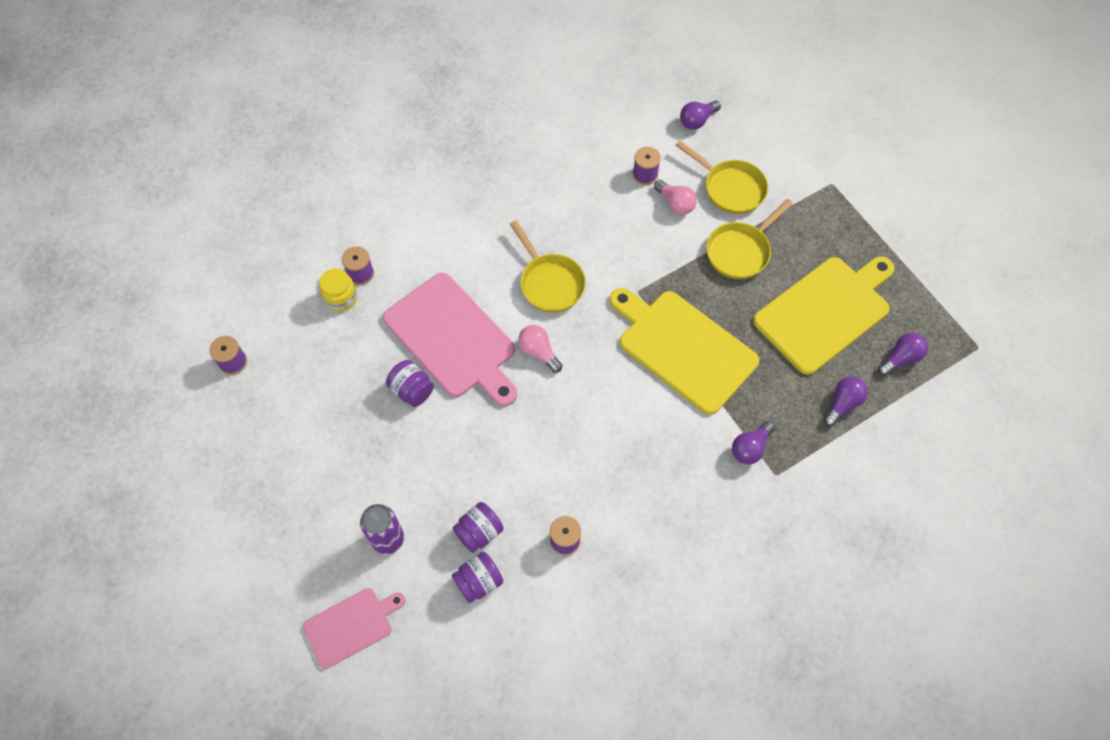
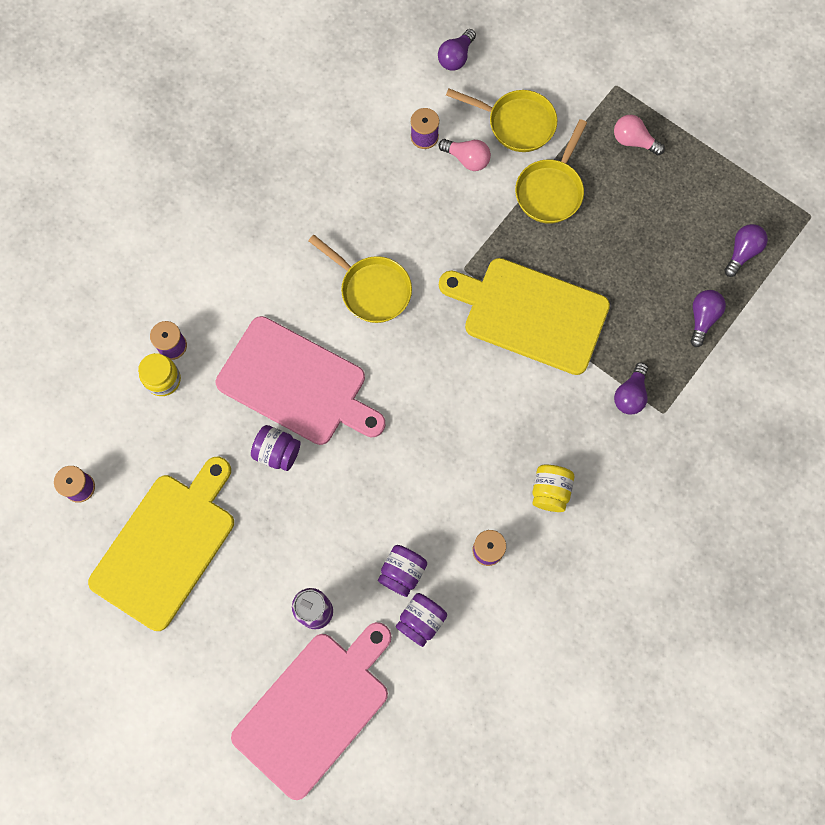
camera: 20 degrees left, 10 degrees up
pink cutting board [303,588,406,669] -> pink cutting board [231,622,392,800], size x1.79
pink light bulb [518,325,562,373] -> pink light bulb moved to [614,115,665,155]
yellow cutting board [753,256,895,375] -> yellow cutting board moved to [88,457,234,631]
none -> yellow jar [532,465,574,512]

